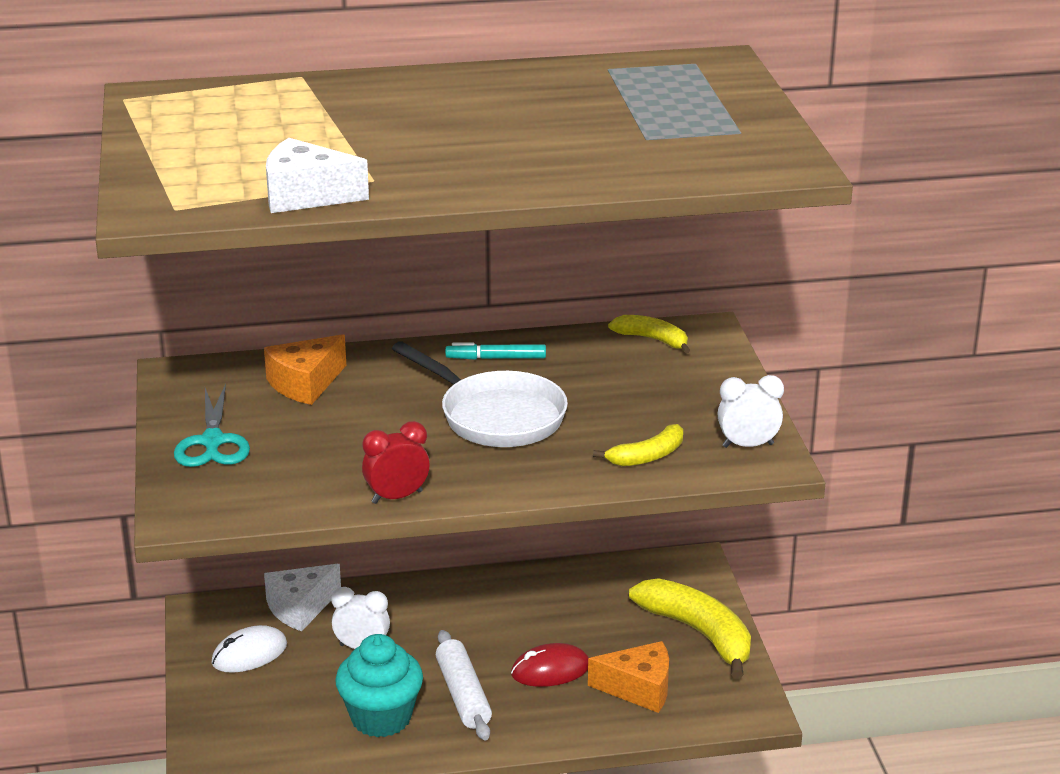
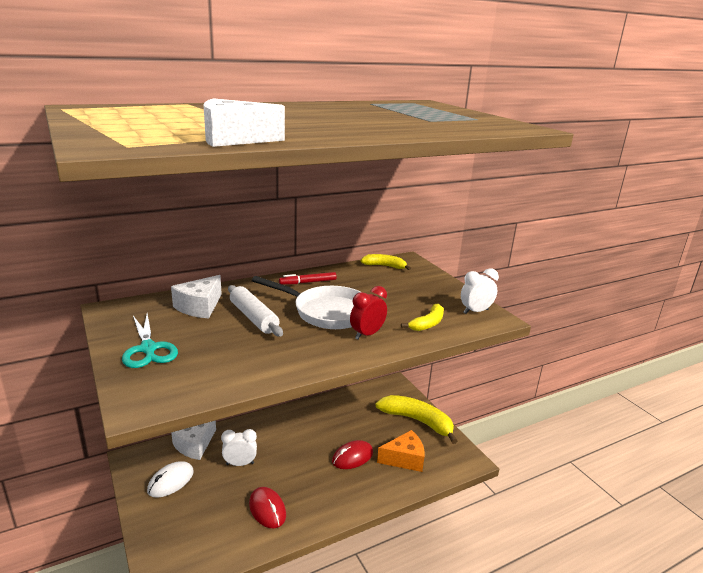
camera: 20 degrees left, 5 degrees down
orange cheese [264,334,346,405] -> white cheese [171,275,222,319]
turquoise cupcake [335,634,423,737] -> red mouse [249,487,286,528]
red clock [362,421,430,504] -> red clock moved to [350,286,387,340]
white rolling pin [436,630,492,740] -> white rolling pin moved to [228,285,283,336]
turquoise marker [445,342,546,360] -> red marker [279,272,337,285]

